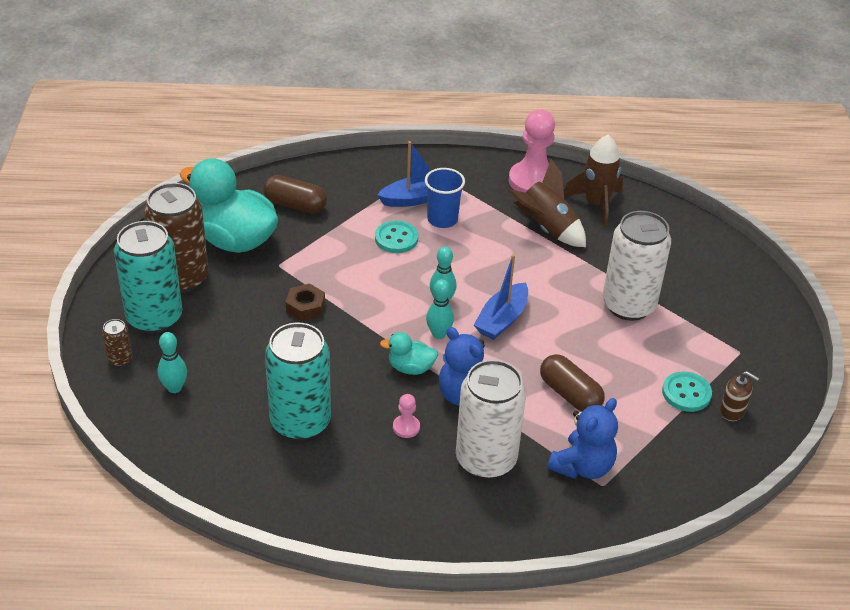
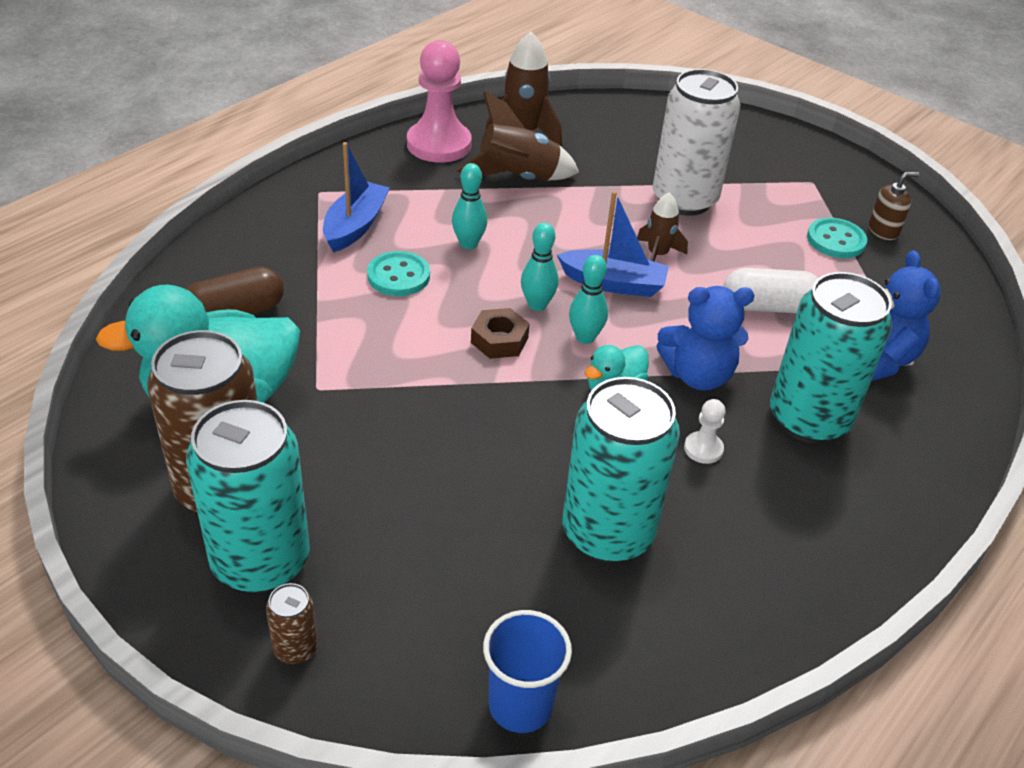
camera: 50 degrees left, 0 degrees up
turquoise bowling pin [158,332,187,393] -> turquoise bowling pin moved to [452,163,487,249]
brown nut [286,283,325,321] -> brown nut moved to [471,308,530,359]
pink pawn [393,394,420,438] -> white pawn [684,399,726,464]
blue cup [425,168,465,228] -> blue cup moved to [483,610,572,733]
white can [456,360,526,479] -> turquoise can [770,272,892,444]
blue boat [474,254,528,340] -> blue boat turned 60 degrees counterclockwise [557,191,669,297]
brown capsule [540,354,605,412] -> white capsule [724,268,818,313]
none -> brown rocket [637,193,688,261]

